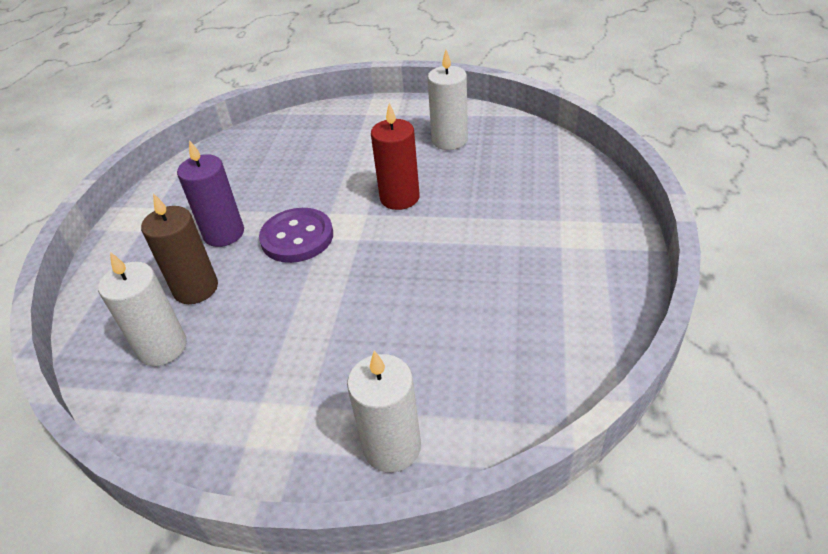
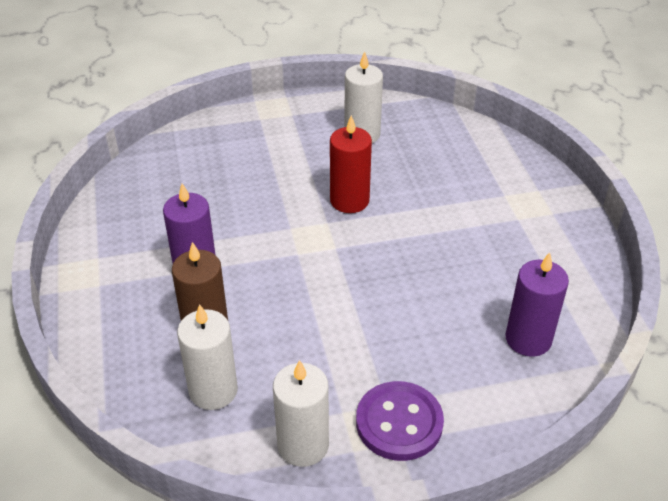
camera: 25 degrees left, 0 degrees up
purple button [259,208,333,263] -> purple button moved to [356,381,444,461]
white candle [347,351,421,473] -> white candle moved to [273,360,329,467]
none -> purple candle [505,252,569,357]

